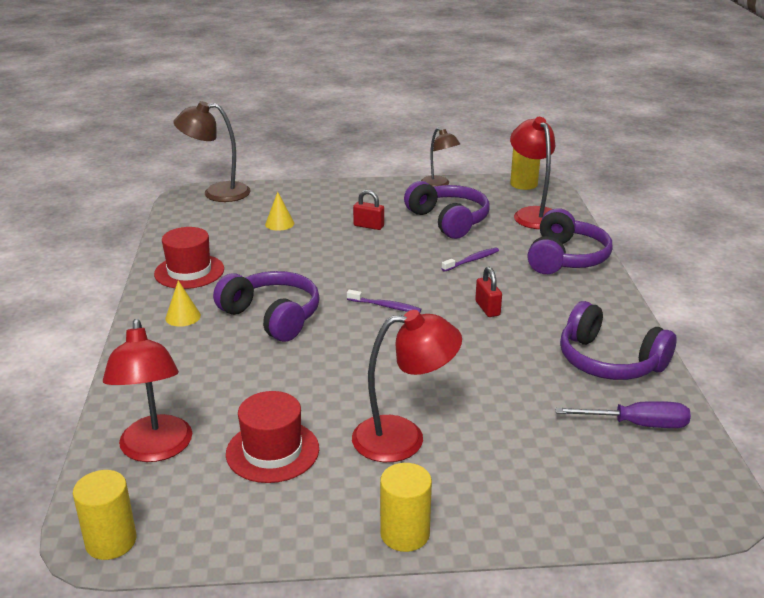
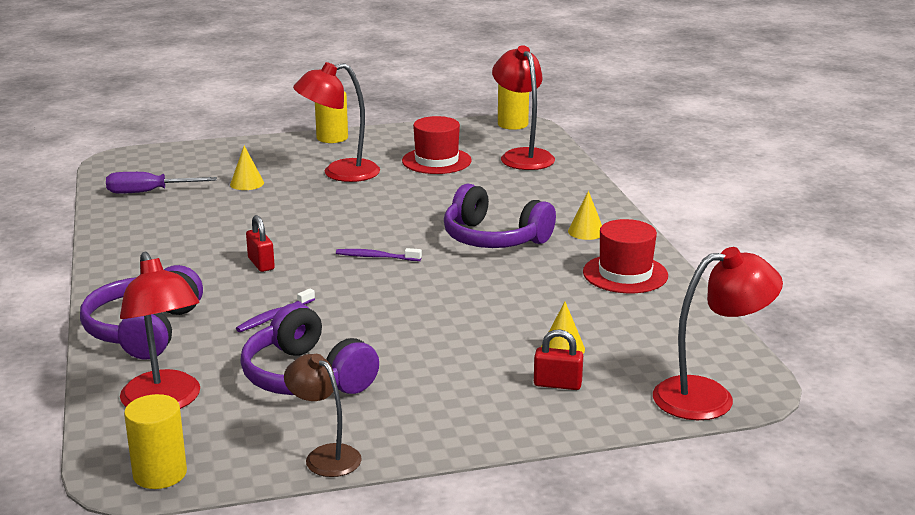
camera: 170 degrees right, 5 degrees down
brown lamp [173,101,251,202] -> red lamp [653,247,783,420]
red padlock [353,190,384,230] -> red padlock moved to [534,330,583,390]
purple headphones [560,301,676,380] -> none
none -> yellow cone [230,146,264,190]

